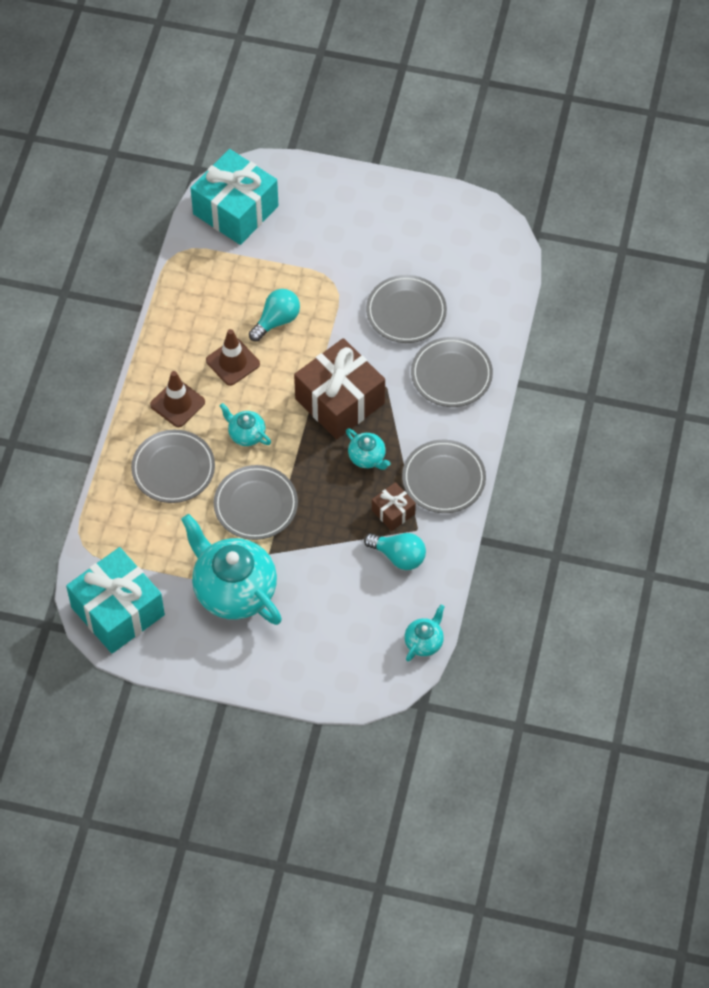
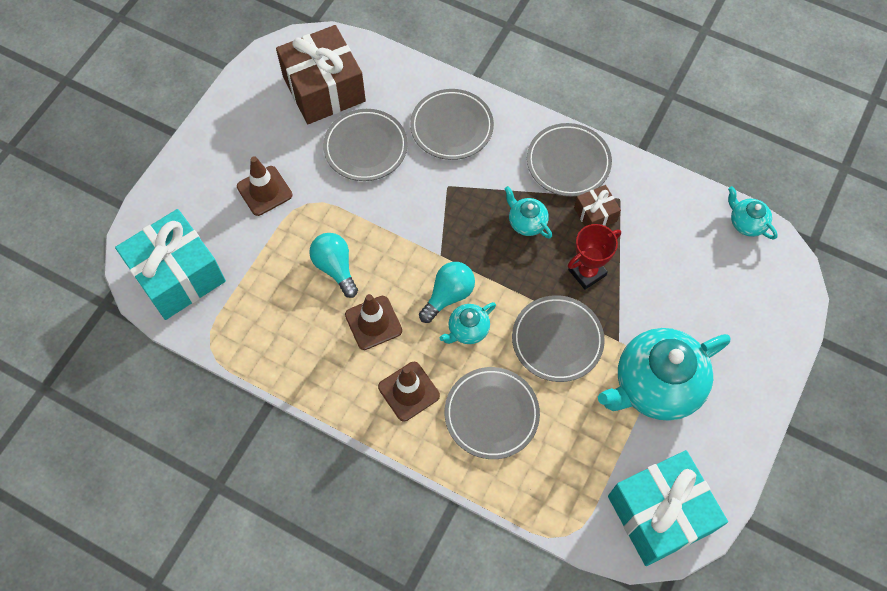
camera: 75 degrees left, 5 degrees up
brown gift [294,338,385,439] -> brown gift moved to [276,25,366,124]
turquoise teapot [346,428,391,470] -> turquoise teapot turned 105 degrees counterclockwise [504,186,552,239]
turquoise light bulb [364,533,426,570] -> turquoise light bulb moved to [419,262,475,323]
none -> brown traffic cone [237,156,293,216]
none -> red trophy [568,224,621,290]

